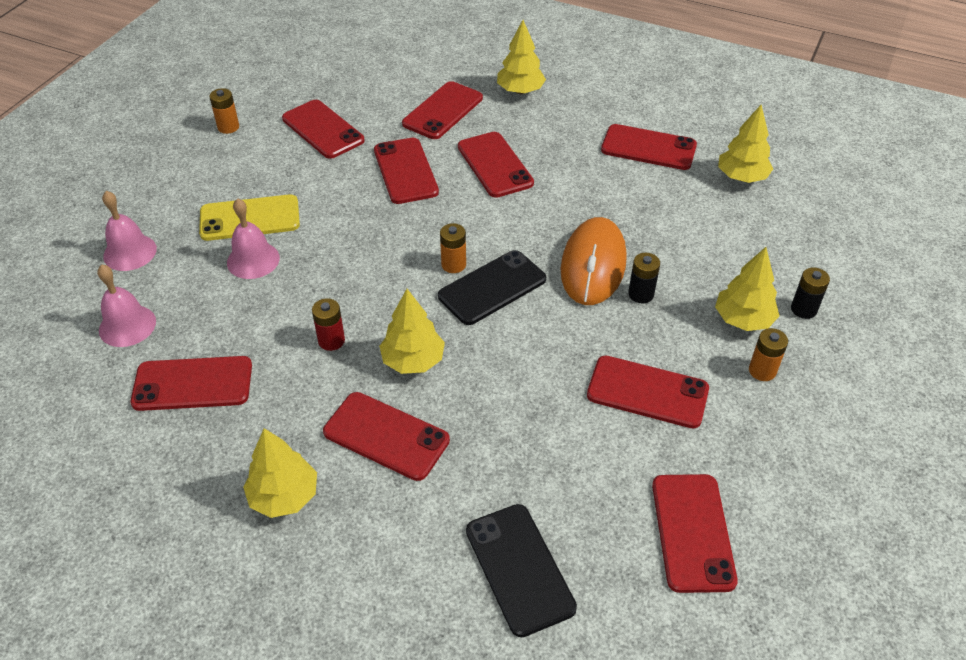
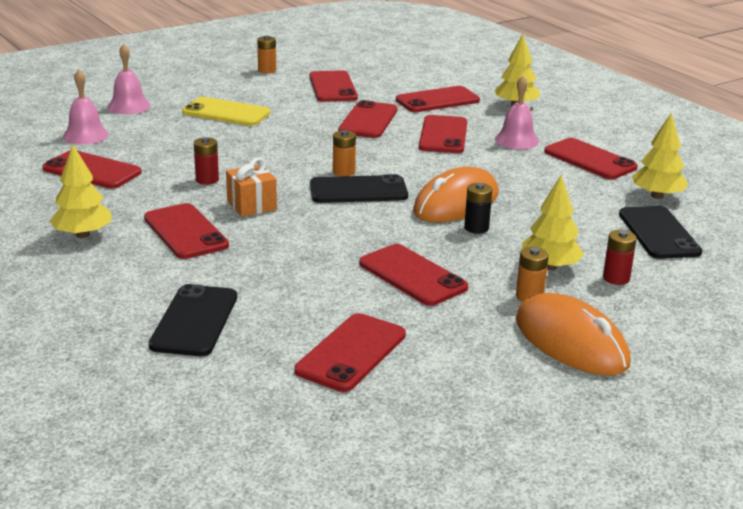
camera: 30 degrees right, 20 degrees down
pink bell [227,198,280,279] -> pink bell moved to [495,76,539,149]
yellow tree [379,289,445,374] -> orange gift [226,158,277,217]
black battery [791,267,830,319] -> red battery [603,230,637,285]
none -> orange mouse [516,293,631,375]
none -> black phone [619,206,702,259]

